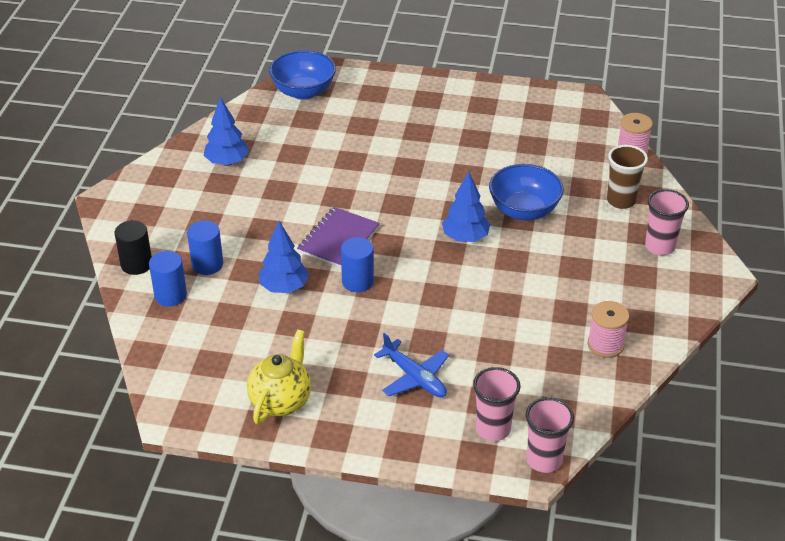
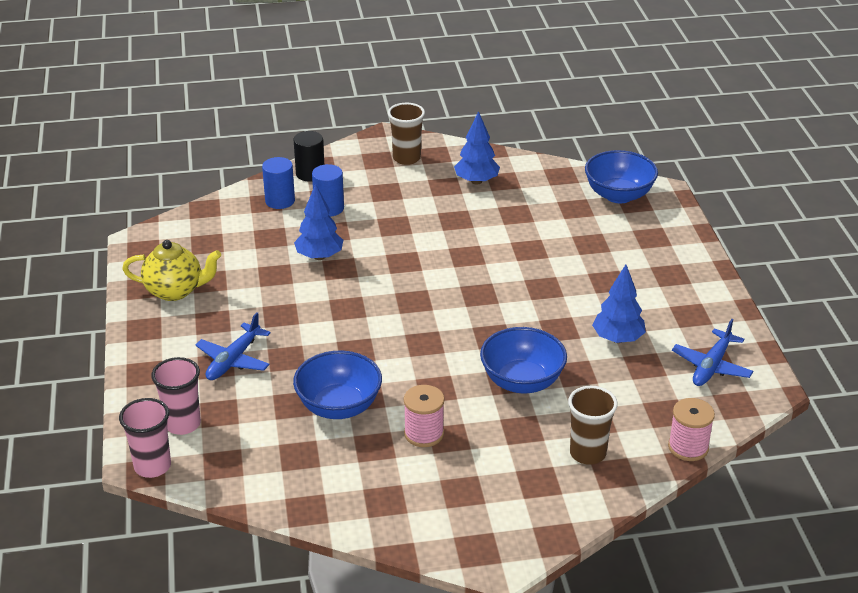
camera: 70 degrees right, 5 degrees down
purple notebook [297,207,380,268] -> none
blue cylinder [341,237,374,292] -> none
blue tree [442,172,490,242] -> blue tree moved to [592,264,646,343]
pink spool [587,301,629,358] -> pink spool moved to [404,385,445,447]
pink cup [645,189,689,255] -> none
none -> blue bowl [293,351,382,419]
none -> brown cup [388,103,425,165]
none -> blue plane [672,319,753,386]

